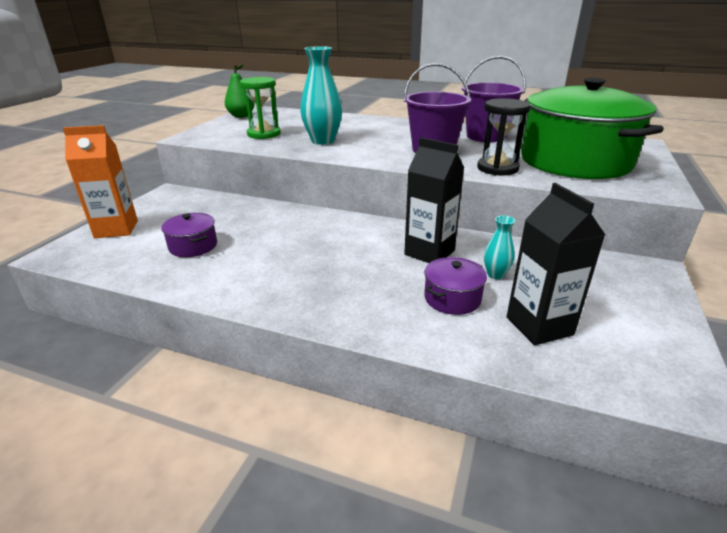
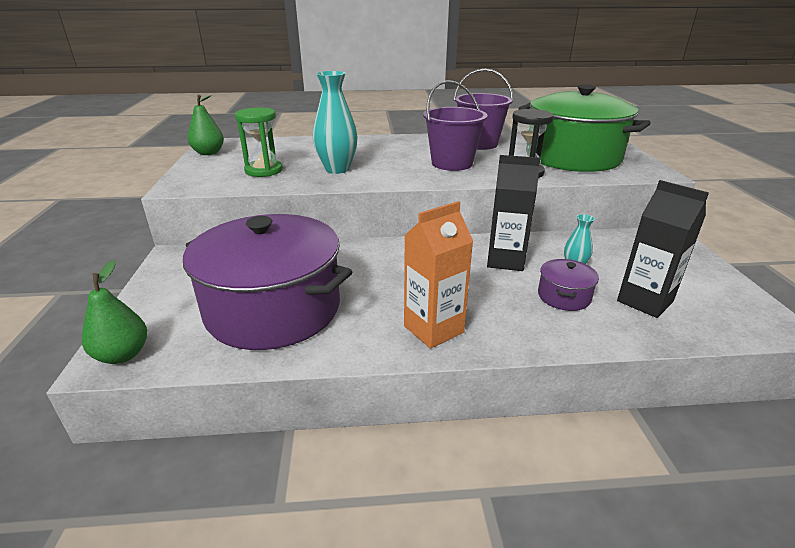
camera: 25 degrees left, 0 degrees up
orange carton [63,125,138,238] -> orange carton moved to [404,201,473,349]
purple pot [161,213,217,257] -> purple pot [183,214,352,350], size x2.47
none -> green pear [82,260,147,364]

